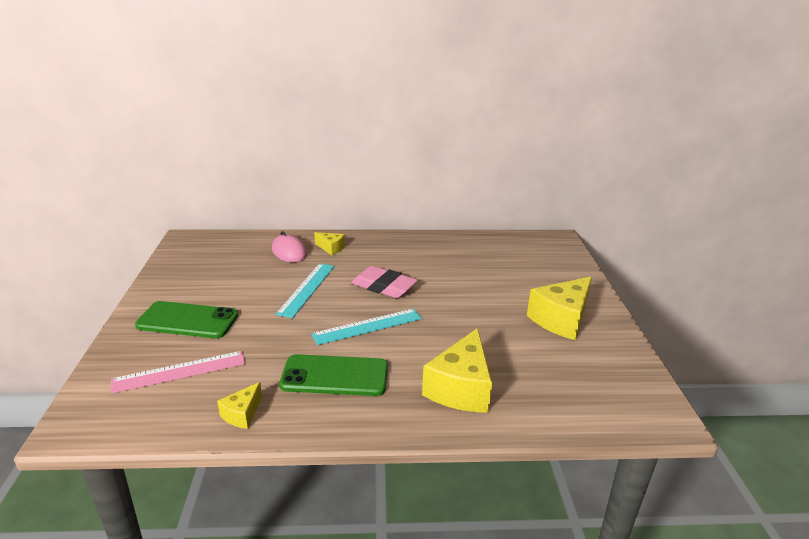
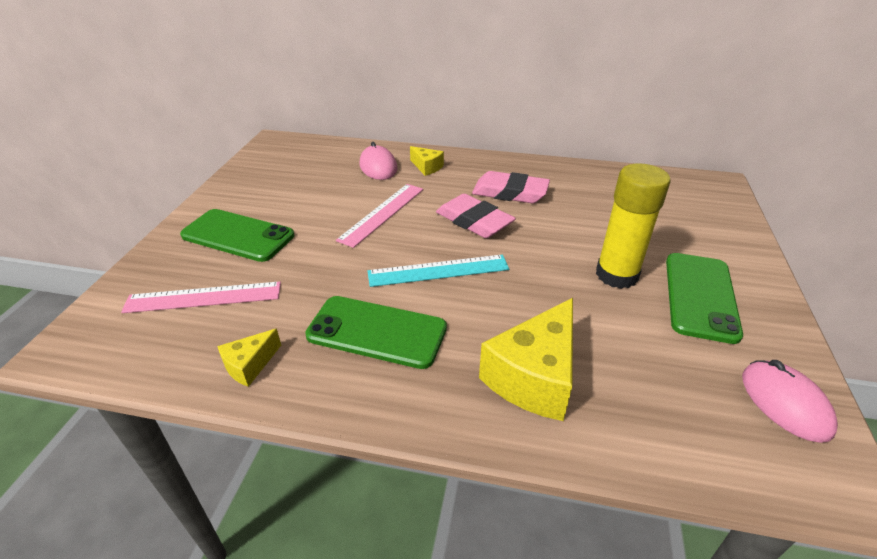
camera: 15 degrees right, 10 degrees up
turquoise ruler [276,263,335,318] -> pink ruler [336,184,423,248]
yellow cheese [527,277,592,340] -> green phone [666,253,743,344]
none -> pink eraser [472,171,550,203]
none -> yellow glue stick [596,163,671,289]
none -> pink mouse [742,360,838,443]

